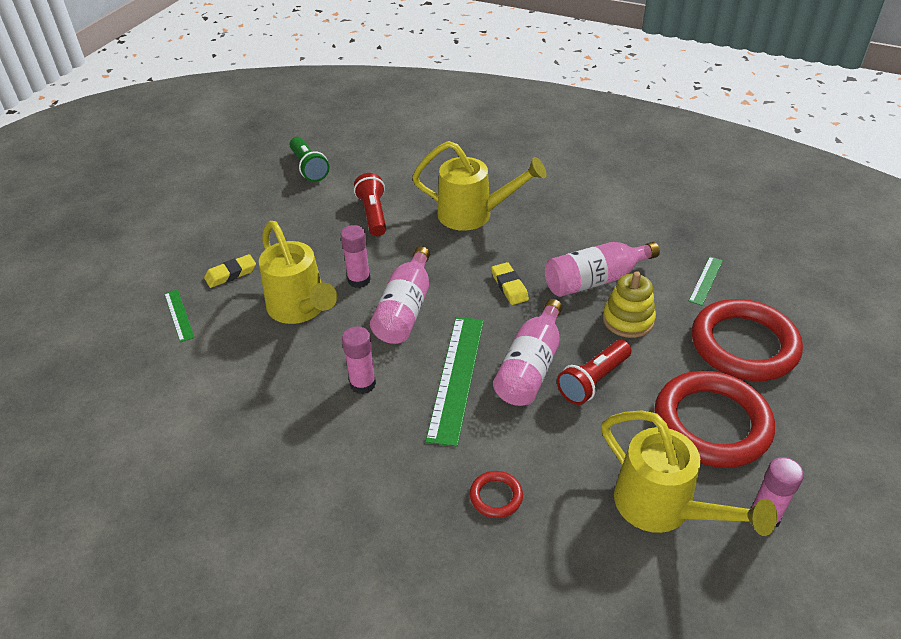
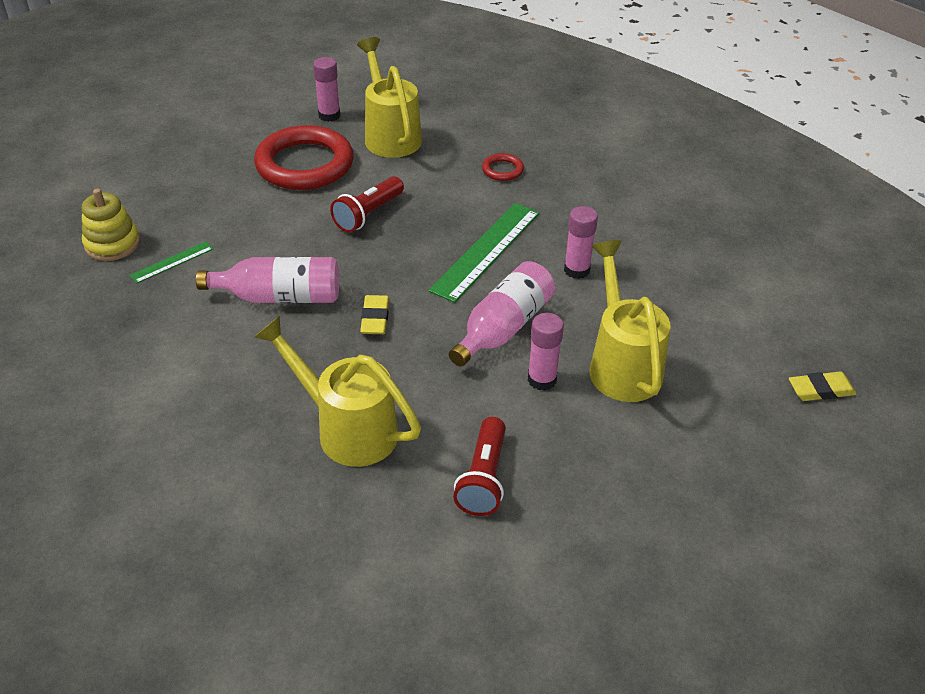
camera: 160 degrees left, 0 degrees up
green ruler [164,289,195,342] -> none
yellow eraser [204,254,256,288] -> yellow eraser moved to [789,372,856,401]
green flashlight [290,137,329,182] -> none
pink bottle [493,299,562,406] -> none
red flashlight [557,340,632,405] -> red flashlight turned 150 degrees clockwise [330,176,404,232]
yellow stacking toy [603,271,656,338] -> yellow stacking toy moved to [82,188,140,261]
red ring [692,299,803,381] -> none

